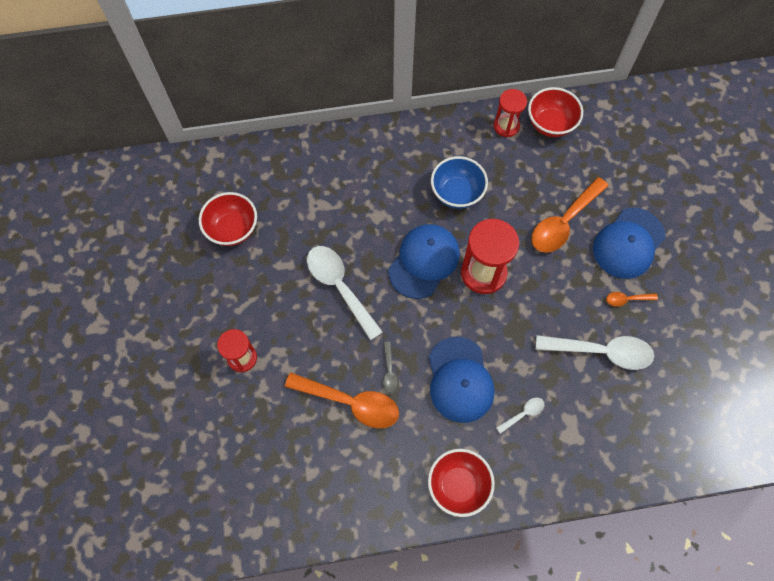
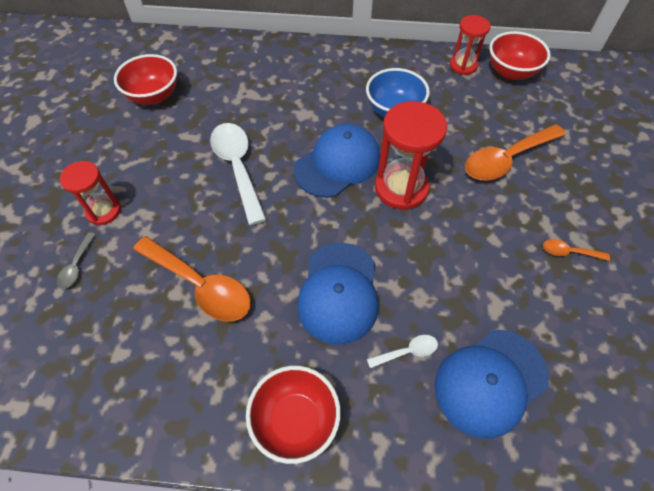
camera: 15 degrees right, 10 degrees down
grey spoon [383,342,399,394] -> grey spoon moved to [56,232,96,289]
white spoon [536,335,654,370] -> none
blue cap [593,208,666,279] -> blue cap moved to [434,330,549,439]

